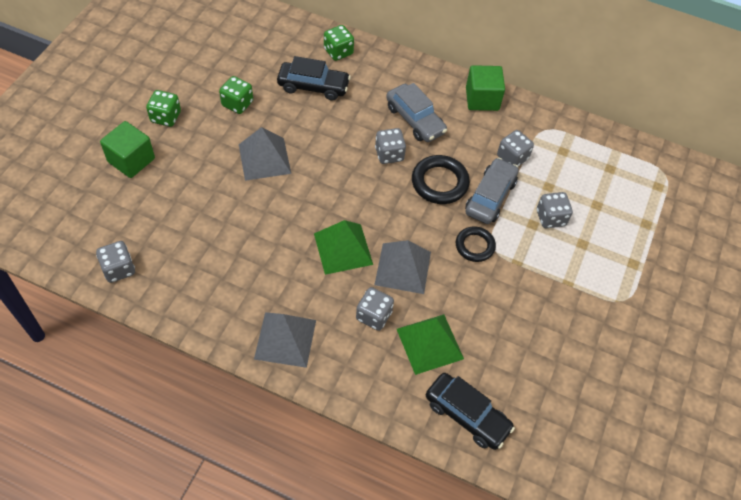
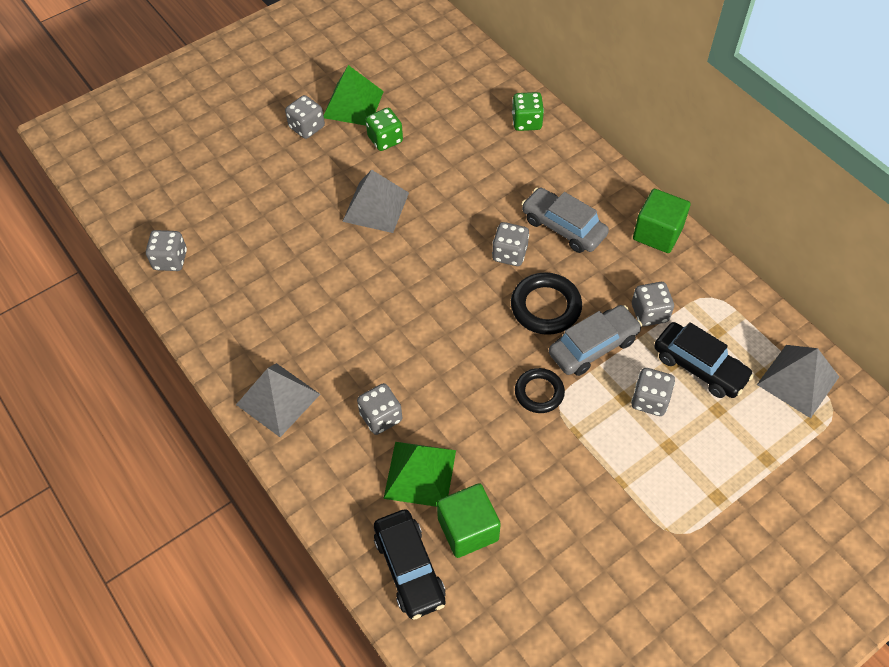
camera: 35 degrees right, 0 degrees up
green cube [100,121,155,178] -> green cube moved to [437,483,501,558]
green dice [146,90,181,127] -> grey dice [285,95,325,139]
black car [277,56,351,100] -> black car moved to [654,322,754,398]
green pyramid [314,220,373,275] -> green pyramid moved to [324,65,384,126]
grey pyramid [374,240,431,294] -> grey pyramid moved to [757,345,839,418]
grey car [386,83,447,142] -> grey car turned 135 degrees clockwise [521,188,609,253]

